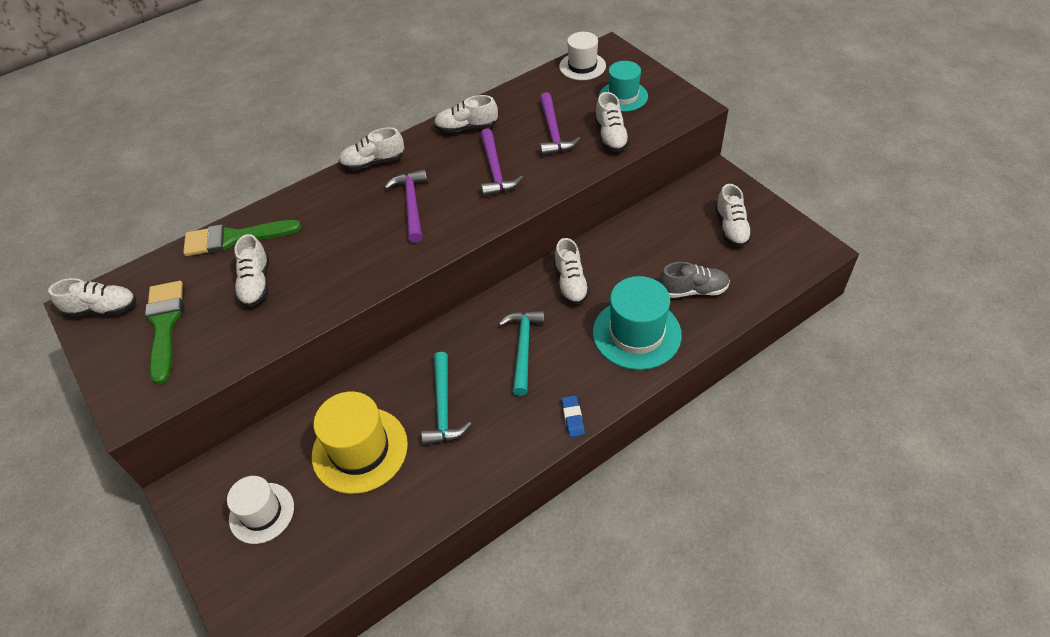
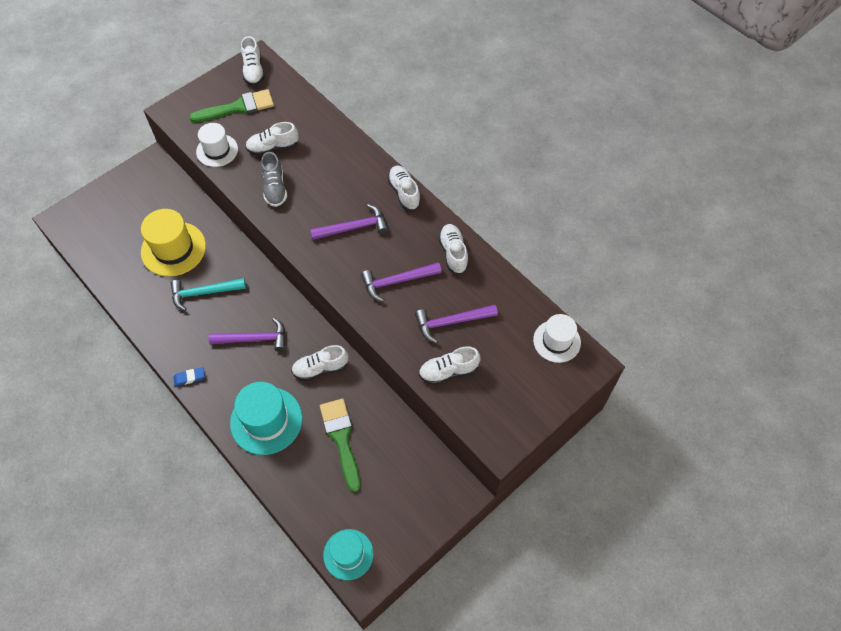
camera: 80 degrees right, 10 degrees up
green brush [183,220,301,256] -> green brush moved to [320,399,361,492]
white hat [227,476,294,544] -> white hat moved to [196,123,238,167]
turquoise hammer [499,310,545,396] -> purple hammer [209,318,285,351]
turquoise hat [599,61,648,112] -> turquoise hat moved to [323,529,374,580]
grey shoe [659,262,730,298] -> grey shoe moved to [261,152,287,207]
white shoe [715,184,752,247] -> none

